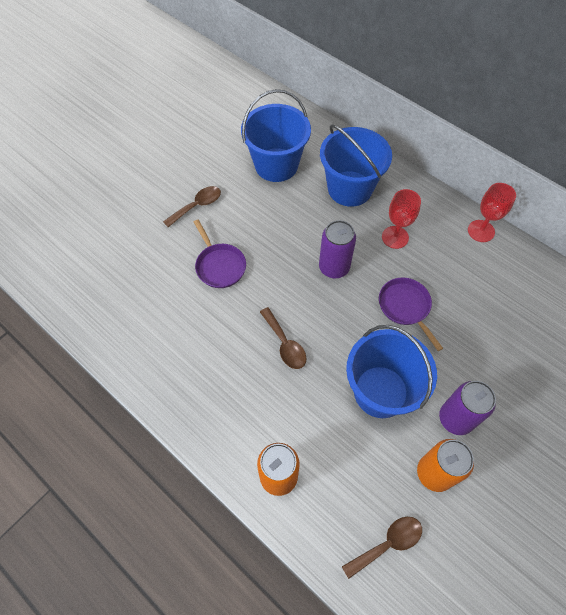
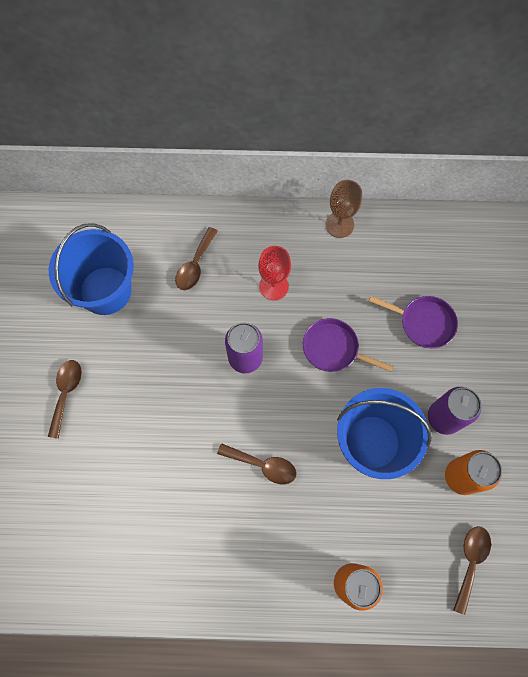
camera: 40 degrees left, 10 degrees up
purple pan [194,220,246,288] -> purple pan moved to [369,296,458,348]
blue bucket [320,124,392,207] -> brown spoon [175,227,218,290]
red goblet [468,183,516,242] -> brown goblet [326,180,362,238]

